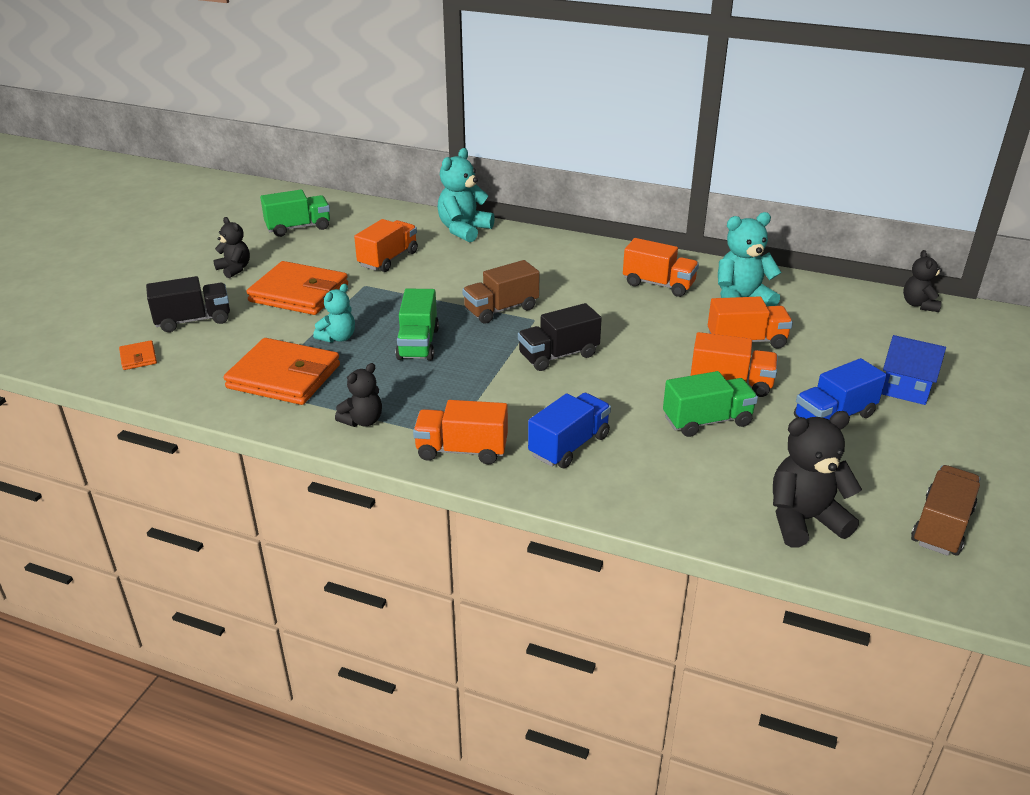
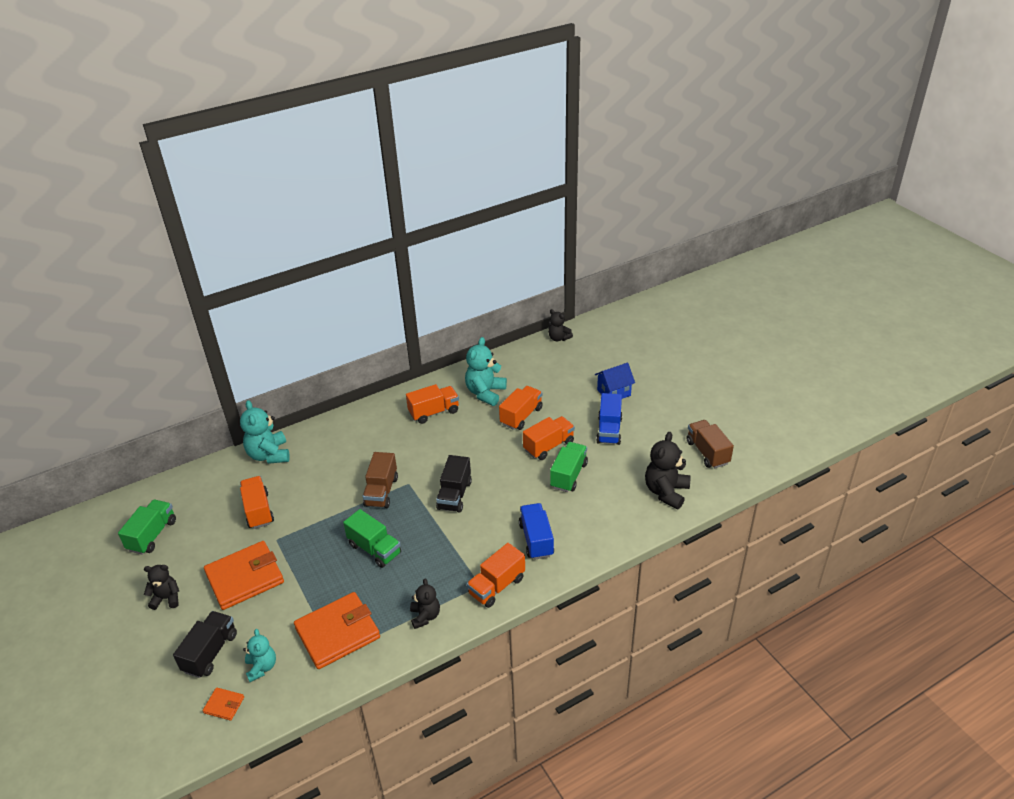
camera: 50 degrees left, 5 degrees up
turquoise teddy bear [313,284,355,343] -> turquoise teddy bear moved to [243,629,276,682]

